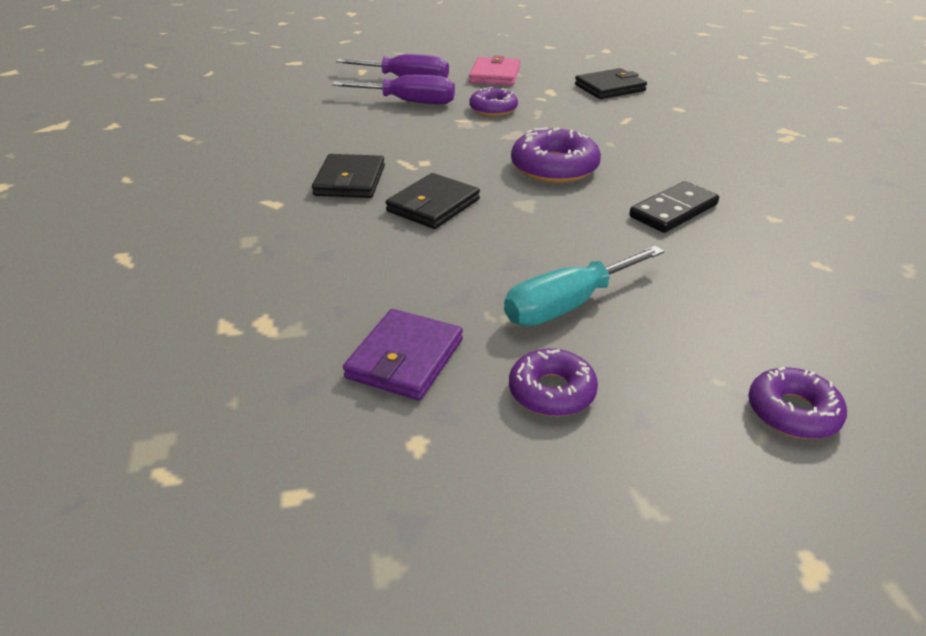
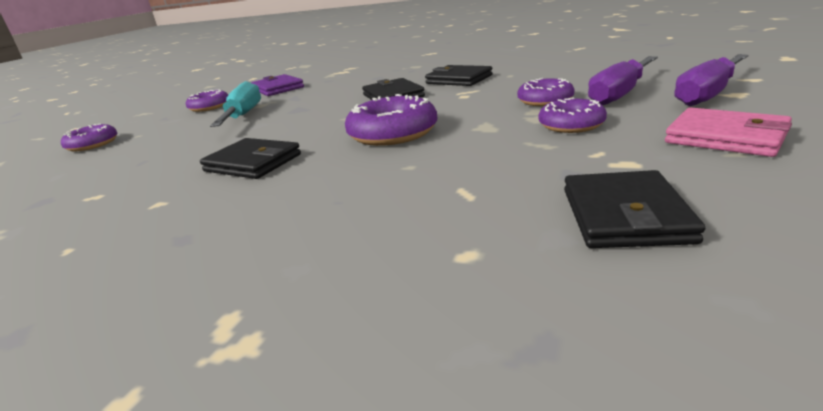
camera: 125 degrees right, 10 degrees down
black domino [629,181,719,233] -> black wallet [200,138,301,179]
none -> purple donut [517,78,574,106]

